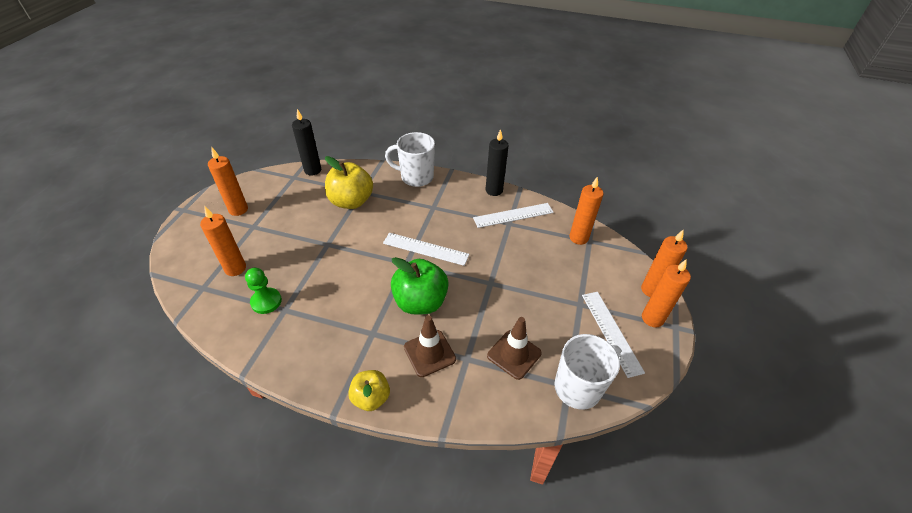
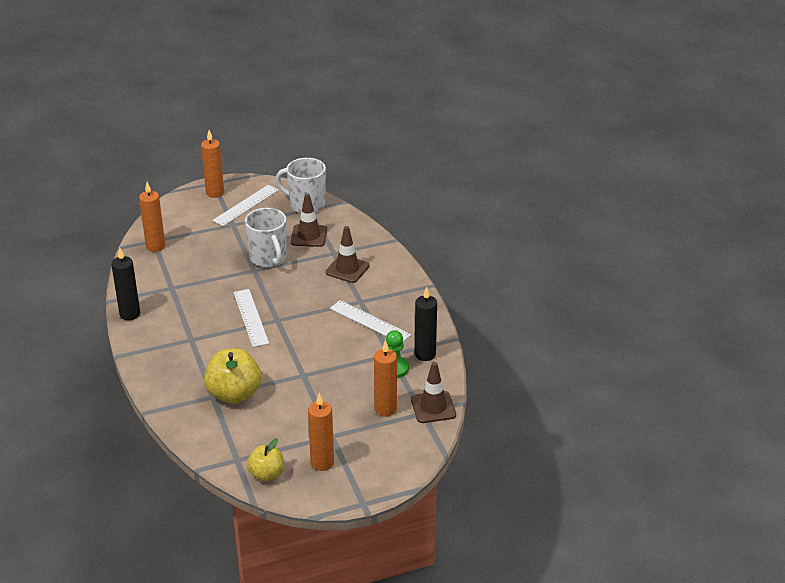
camera: 125 degrees left, 10 degrees down
black candle [292,109,321,175] -> black candle moved to [415,286,437,361]
yellow apple [348,370,390,411] -> yellow apple moved to [247,438,284,481]
white mug [385,132,435,187] -> white mug moved to [245,208,287,267]
green apple [391,257,449,315] -> none
white ruler [473,203,554,228] -> white ruler moved to [330,300,411,342]
orange candle [641,229,687,297] -> none
none -> brown traffic cone [411,362,456,423]

